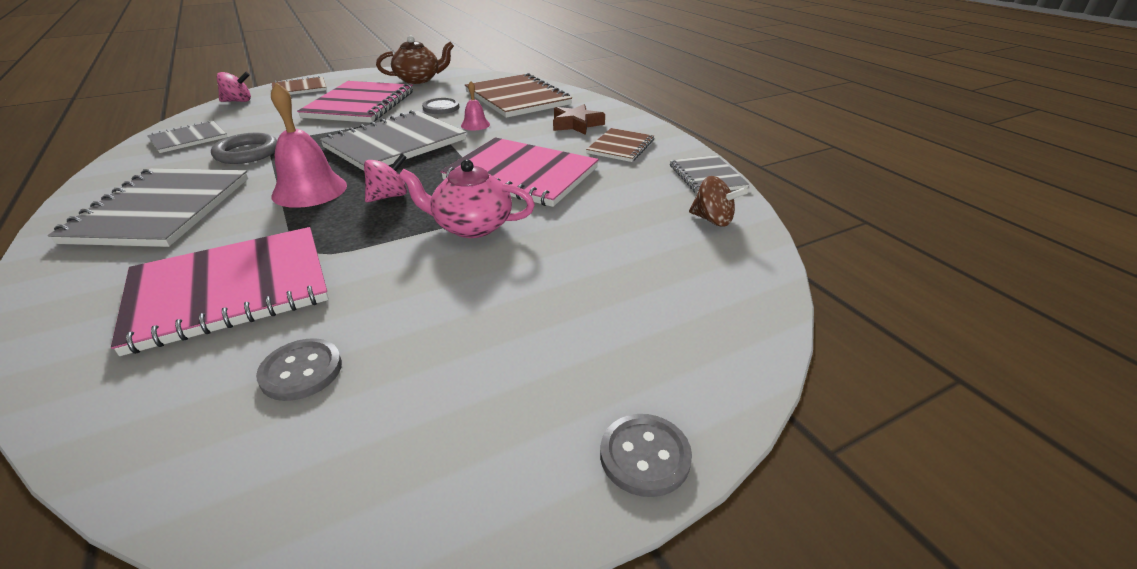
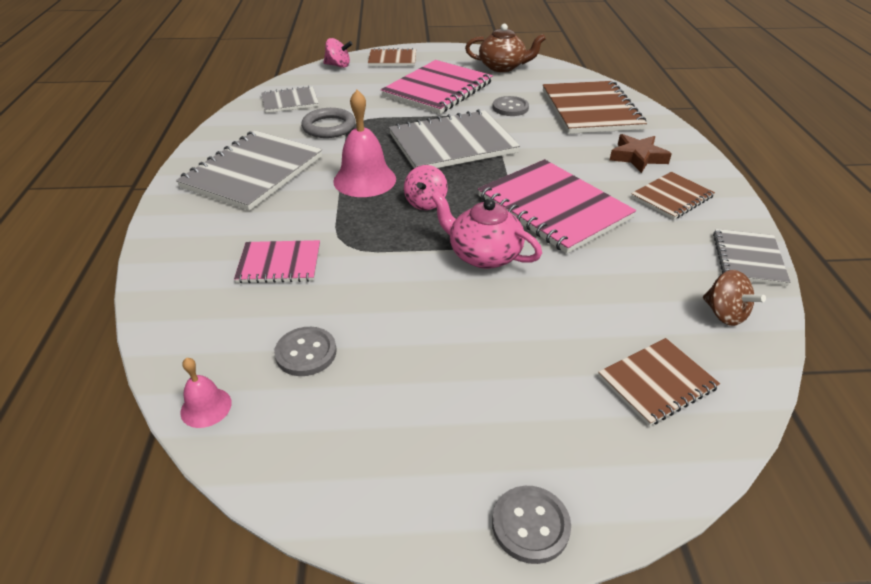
camera: 25 degrees right, 5 degrees up
pink notebook [111,227,329,356] -> pink notebook [234,240,320,283], size x0.55
pink spinning top [364,153,407,203] -> pink spinning top turned 120 degrees clockwise [404,165,448,210]
pink bell [461,81,490,131] -> pink bell moved to [180,358,232,428]
none -> brown notebook [598,338,720,426]

